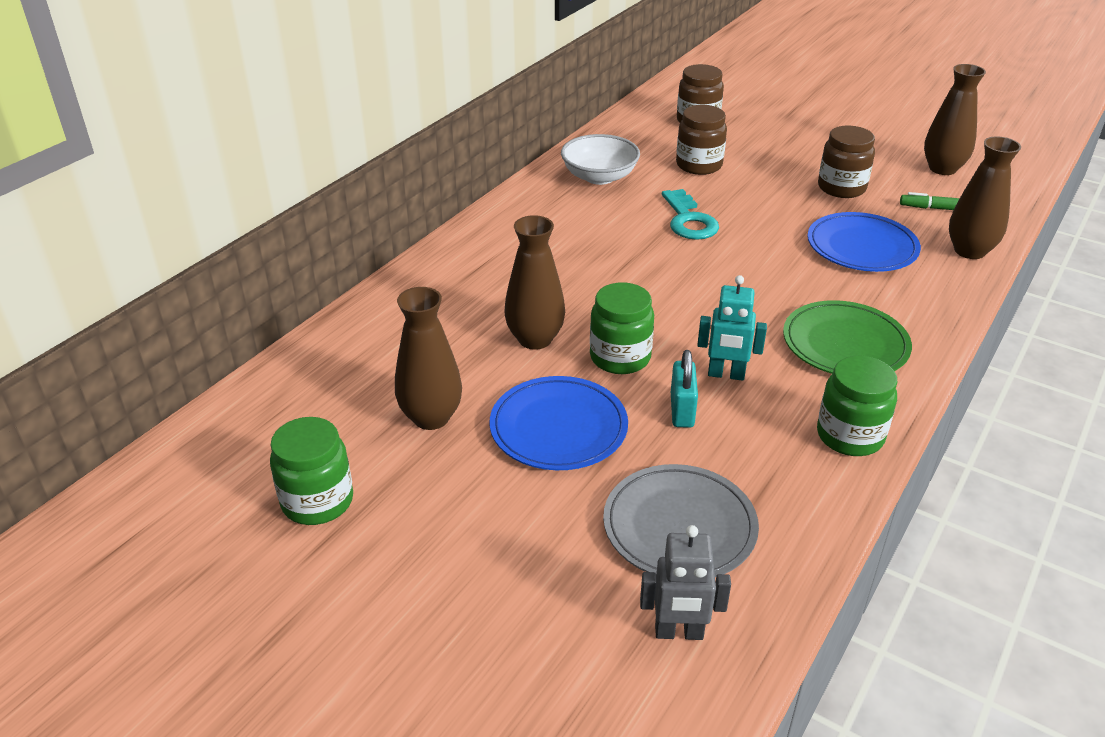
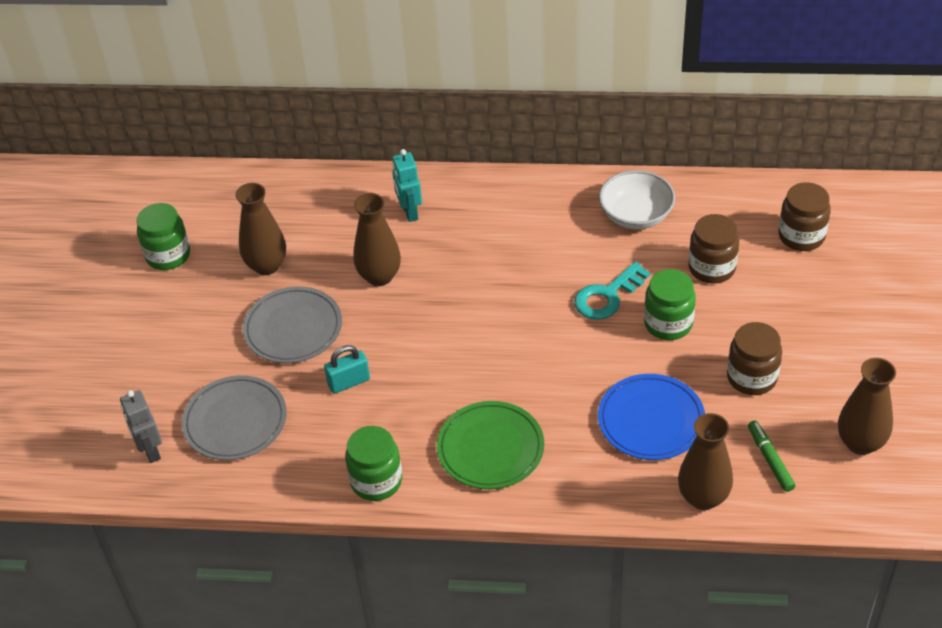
camera: 65 degrees right, 10 degrees up
blue plate [490,376,628,470] -> grey plate [242,286,342,363]
green jar [590,283,654,374] -> green jar moved to [644,269,696,340]
turquoise robot [697,275,767,381] -> turquoise robot moved to [392,149,422,222]

